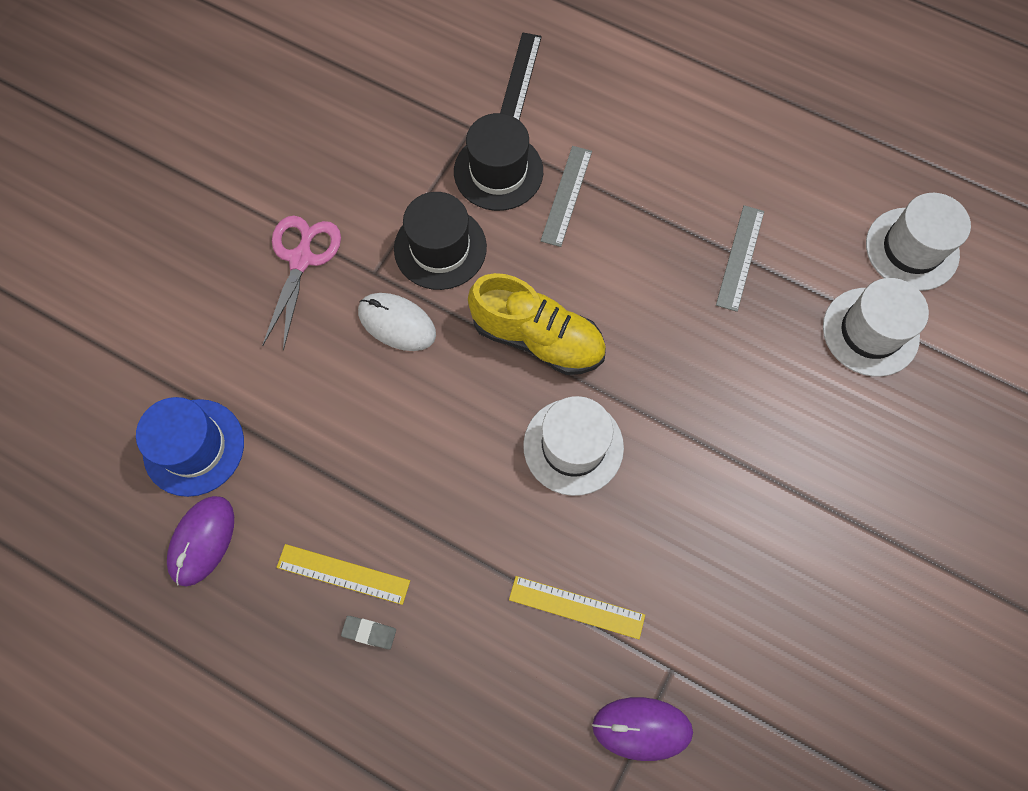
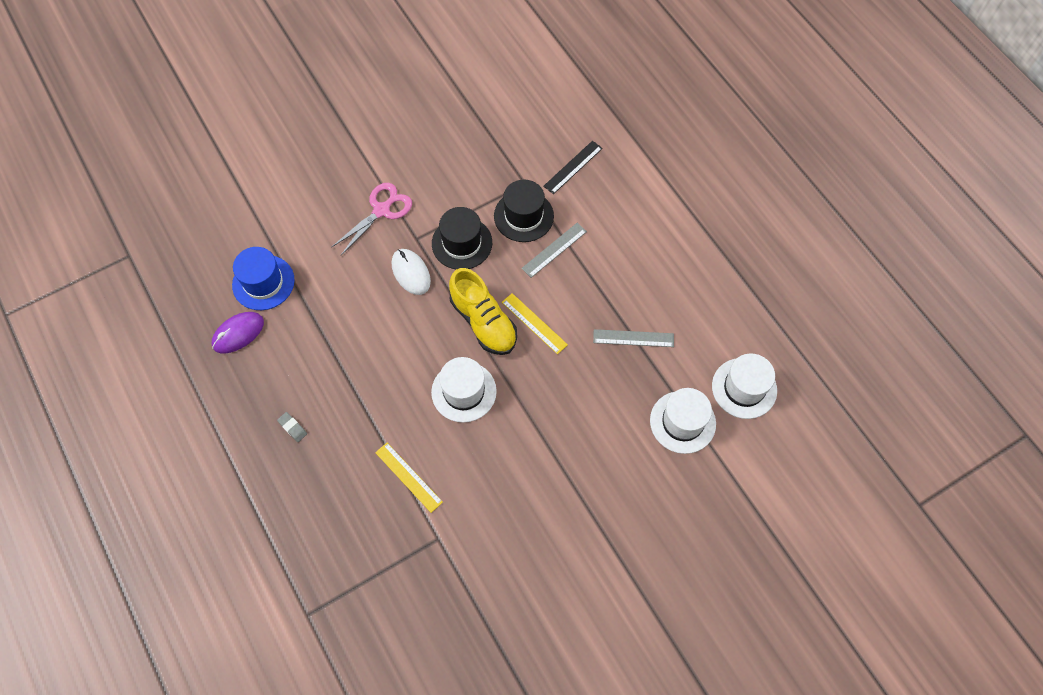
camera: 30 degrees right, 5 degrees down
yellow ruler [276,544,410,605] -> yellow ruler moved to [502,293,568,354]
purple mouse [592,697,693,761] -> none
grey ruler [716,205,764,312] -> grey ruler turned 45 degrees clockwise [593,329,674,347]

